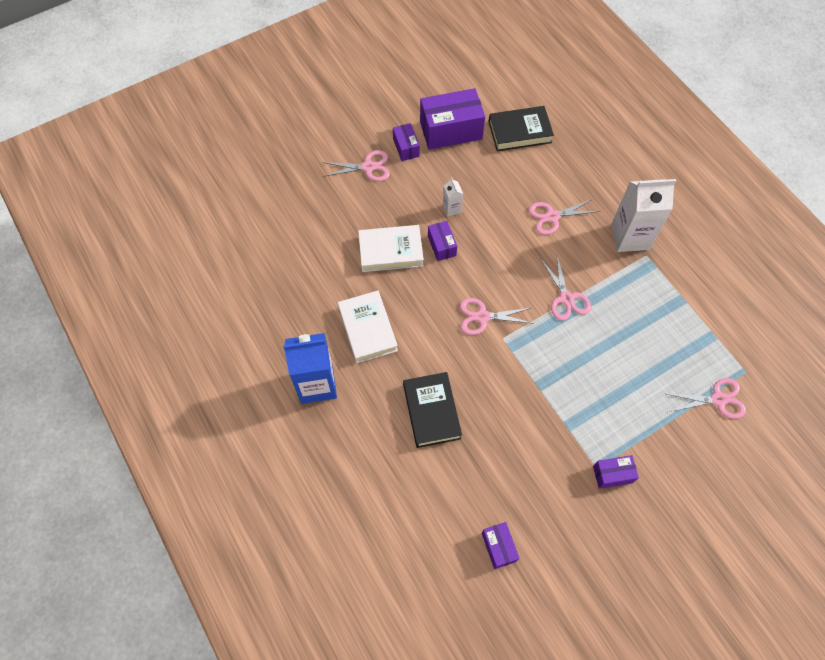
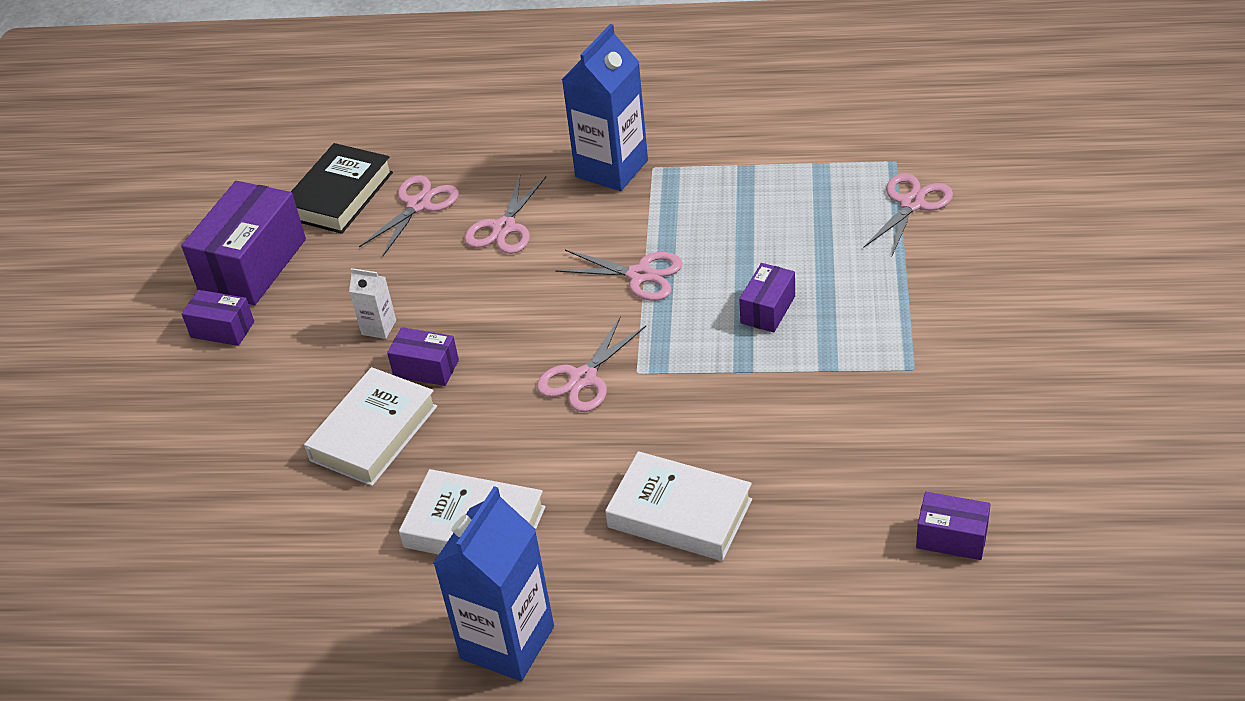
camera: 50 degrees left, 20 degrees down
pink scissors [322,150,390,181] -> pink scissors moved to [359,176,459,256]
black book [403,372,462,448] -> white book [605,451,752,561]
purple box [593,455,639,489] -> purple box moved to [739,263,795,333]
white carton [611,179,676,252] -> blue carton [562,24,648,191]

